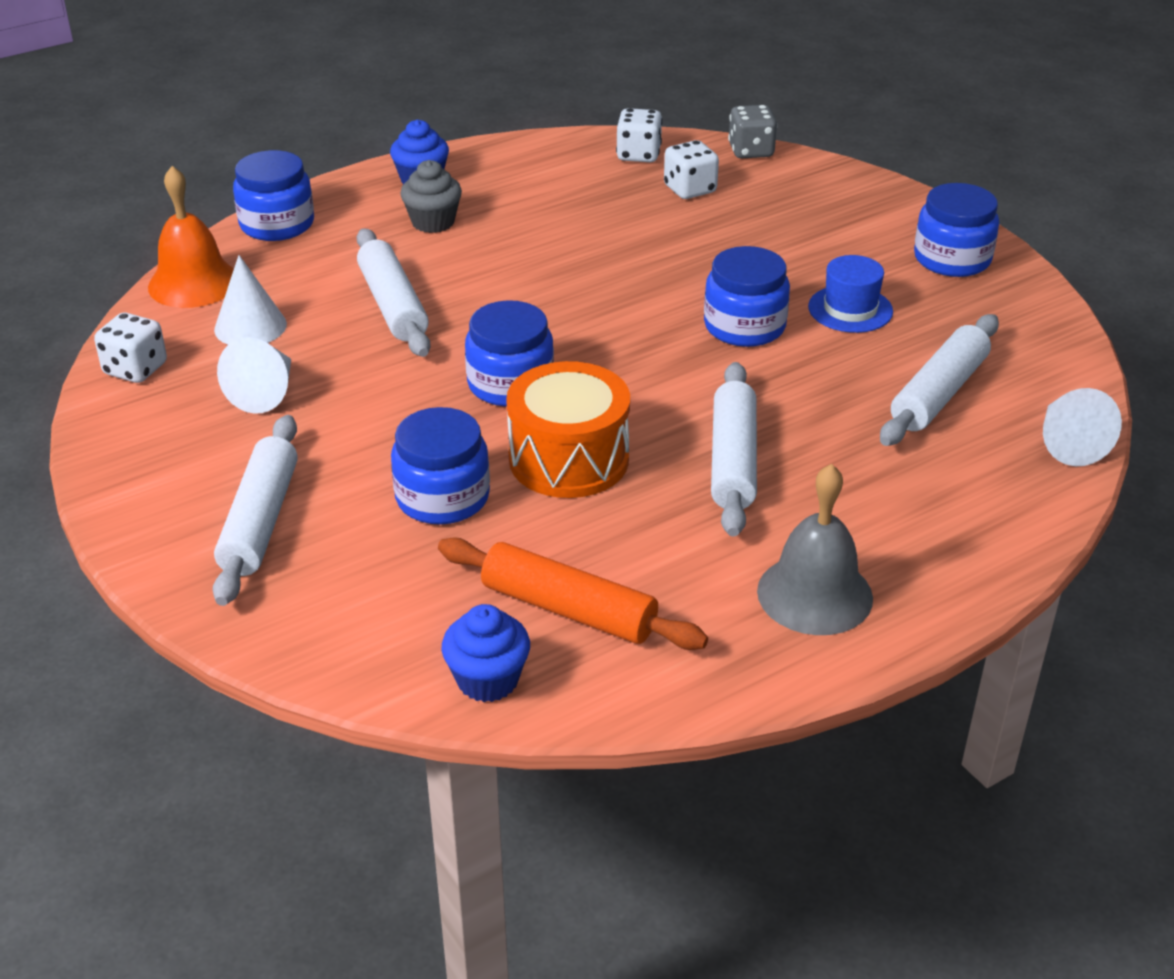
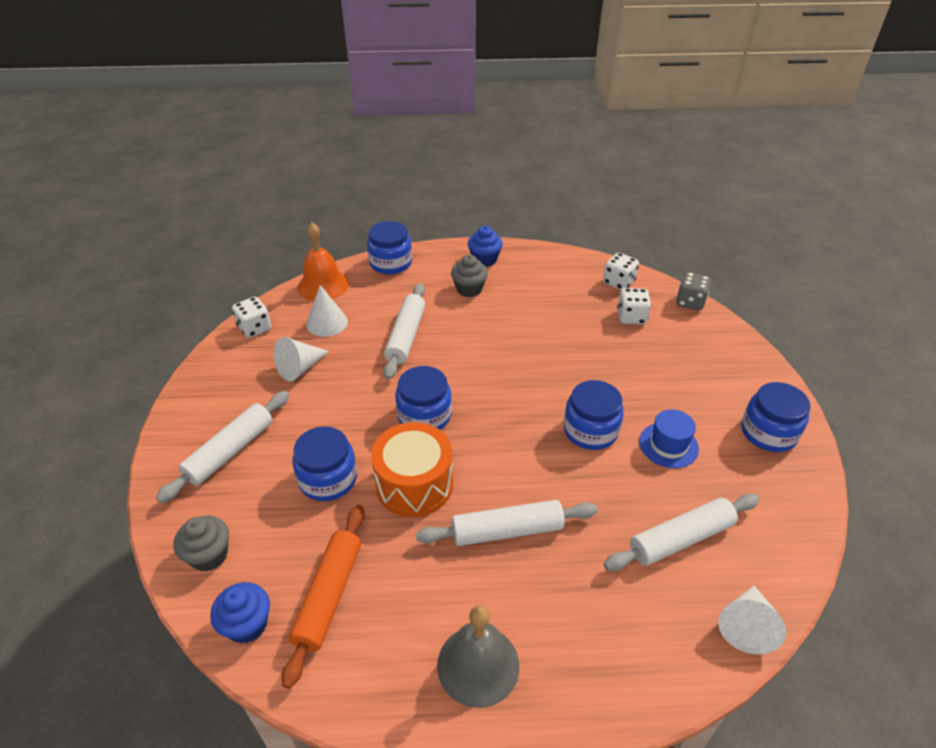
camera: 30 degrees right, 5 degrees up
orange rolling pin [438,537,708,650] -> orange rolling pin turned 45 degrees clockwise [282,505,365,689]
white rolling pin [711,362,757,537] -> white rolling pin turned 45 degrees clockwise [416,500,598,546]
none -> grey cupcake [174,516,229,571]

